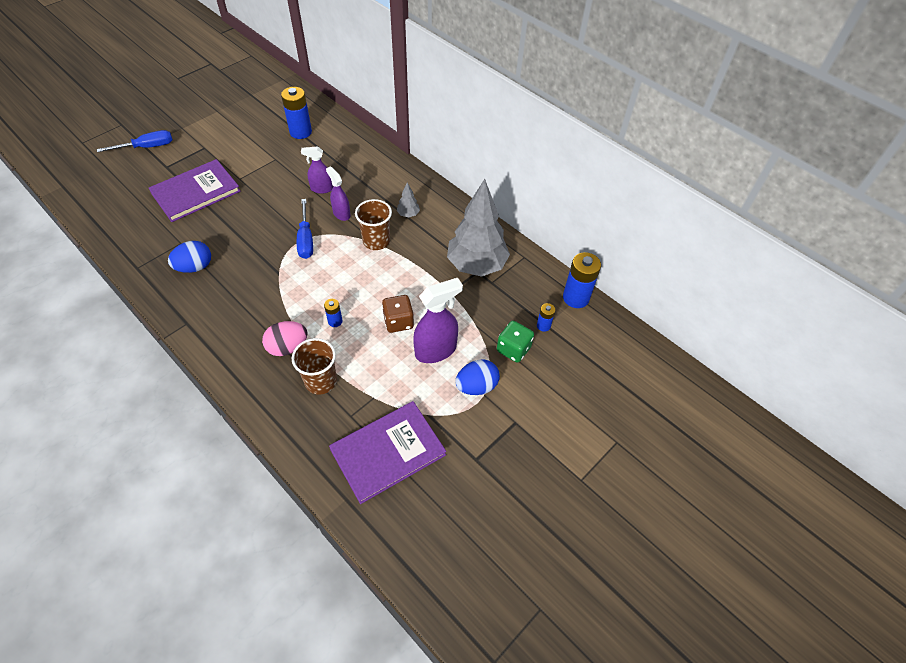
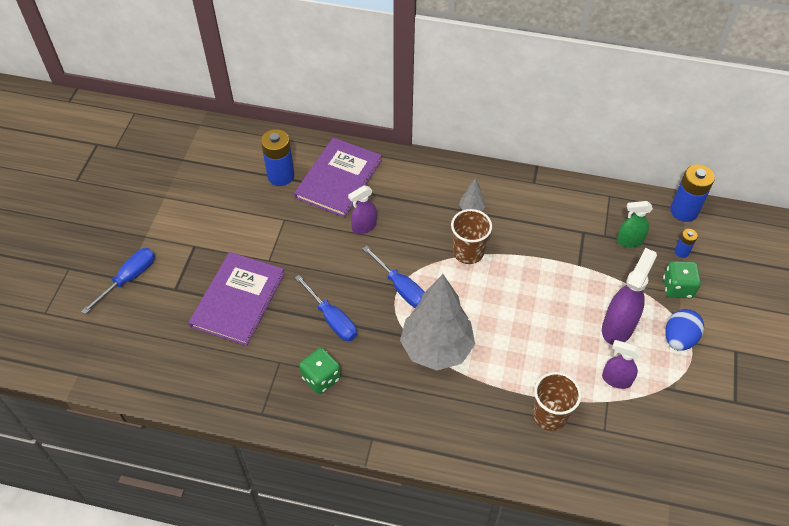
camera: 30 degrees left, 0 degrees up
blue egg [168,241,211,273] -> green dice [299,348,341,394]
pink egg [262,321,308,356] -> none
blue battery [324,299,342,327] -> none
purple spray bottle [326,166,351,221] -> purple spray bottle moved to [602,340,641,389]
purple book [329,401,446,504] -> purple book moved to [294,137,382,218]
brown dice [382,295,414,333] -> none
grey tree [447,179,510,277] -> grey tree moved to [400,274,475,371]
none -> blue screwdriver [295,275,357,341]
none -> green spray bottle [617,201,653,247]

